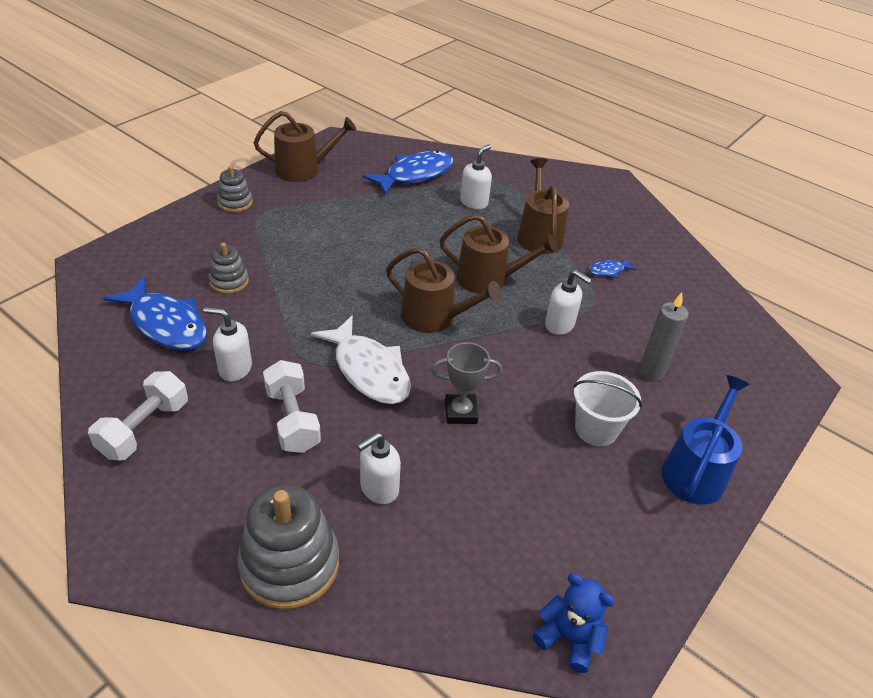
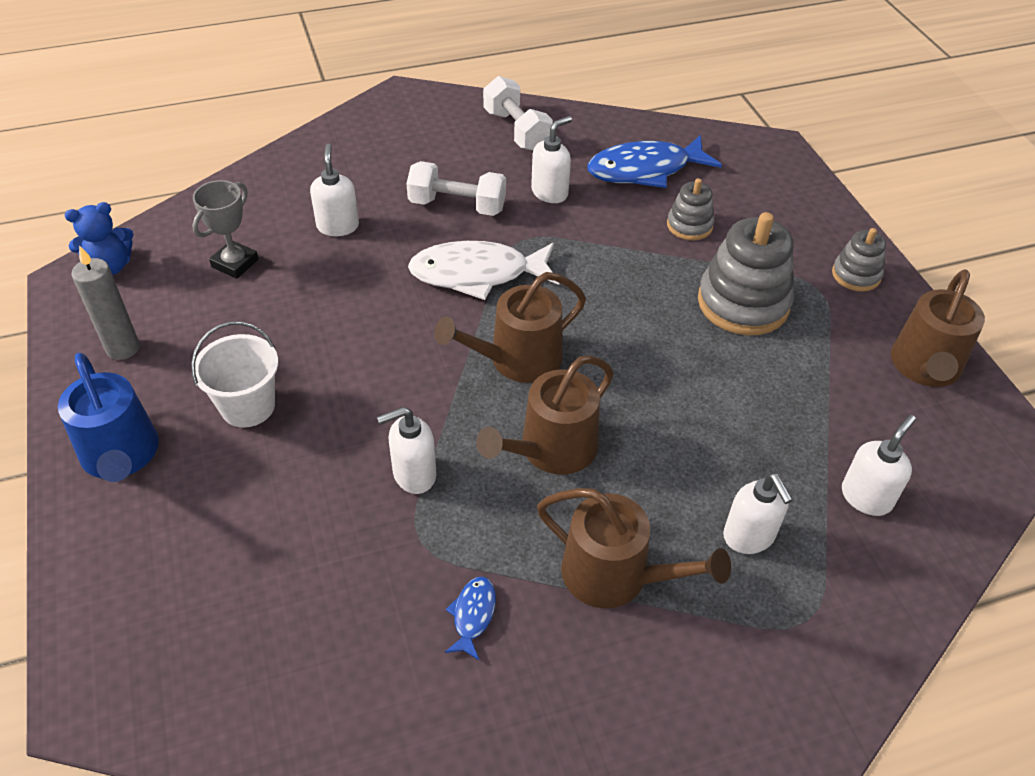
camera: 125 degrees right, 5 degrees up
grey stacking toy [237,484,339,610] -> grey stacking toy moved to [698,212,794,335]
blue fish [363,150,454,195] -> white soap dispenser [842,415,916,516]
grey trophy [431,342,502,424] -> grey trophy moved to [192,180,259,279]
grey candle [639,293,689,382] -> grey candle moved to [71,245,140,360]

